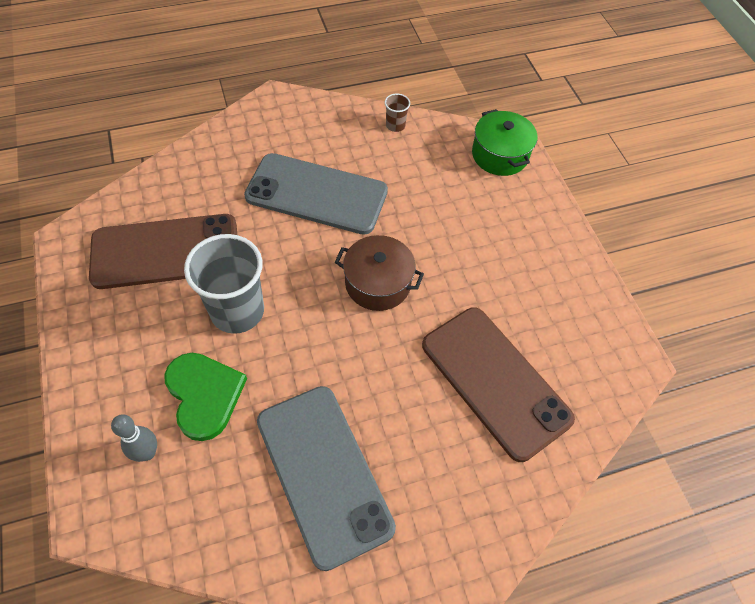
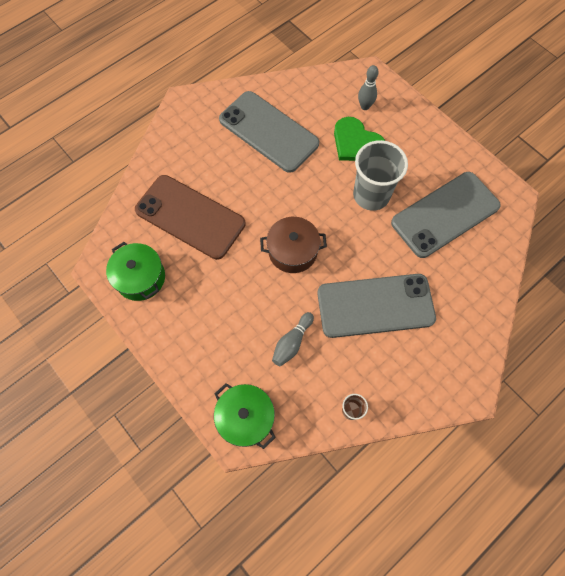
camera: 160 degrees right, 10 degrees up
brown phone [89,214,237,289] -> grey phone [391,172,501,258]
none -> green pot [106,242,165,301]
none -> grey bowling pin [272,312,314,366]

